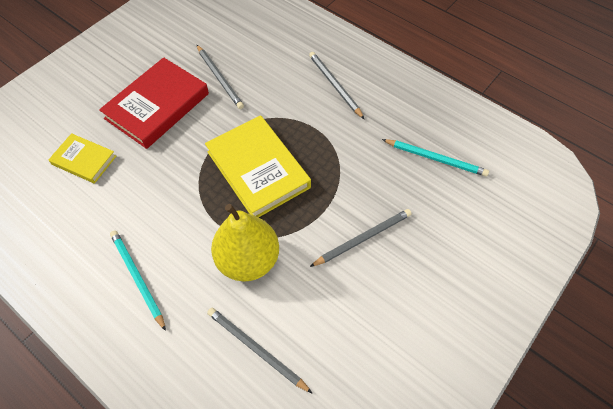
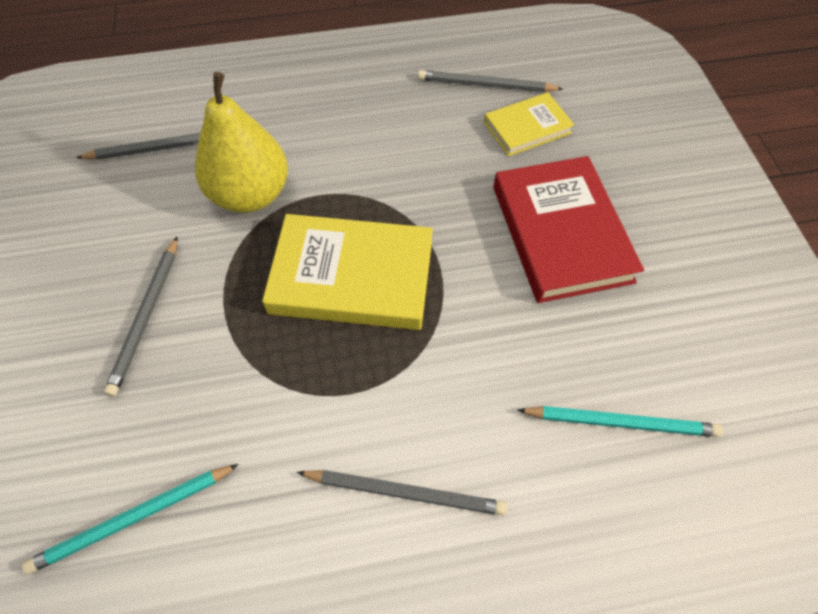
camera: 130 degrees right, 0 degrees up
turquoise pencil [110,230,166,331] -> turquoise pencil moved to [518,406,723,437]
grey pencil [197,45,244,109] -> grey pencil moved to [418,70,563,92]

